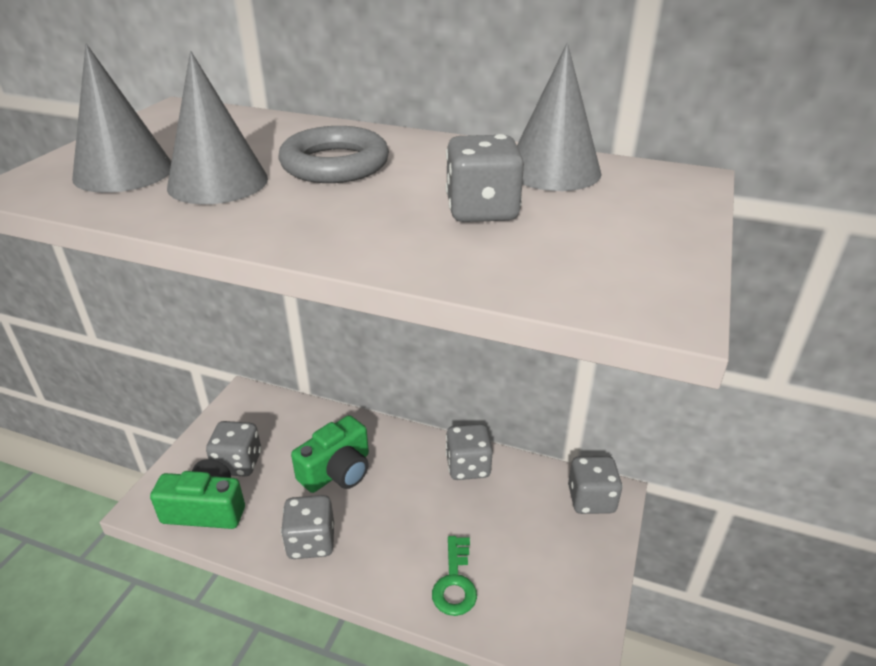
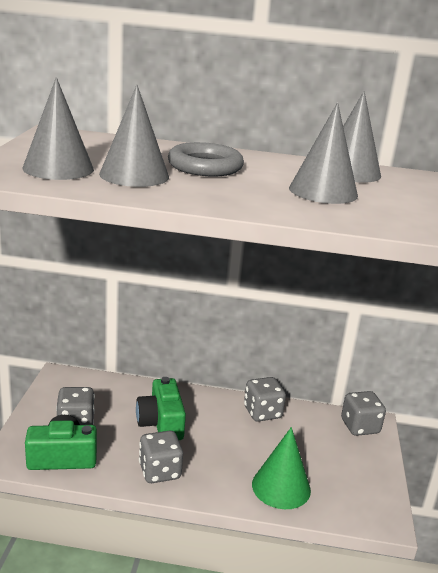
camera: 15 degrees left, 10 degrees down
green camera [291,415,369,493] -> green camera turned 135 degrees clockwise [136,377,186,440]
green key [432,536,477,616] -> green cone [252,427,311,509]
grey dice [446,134,524,222] -> grey cone [289,102,358,204]

